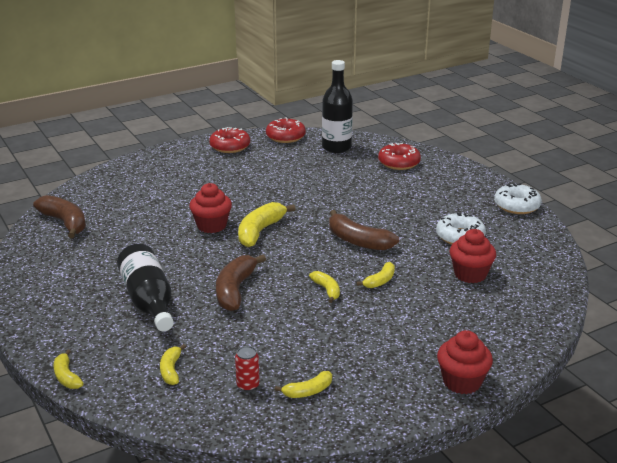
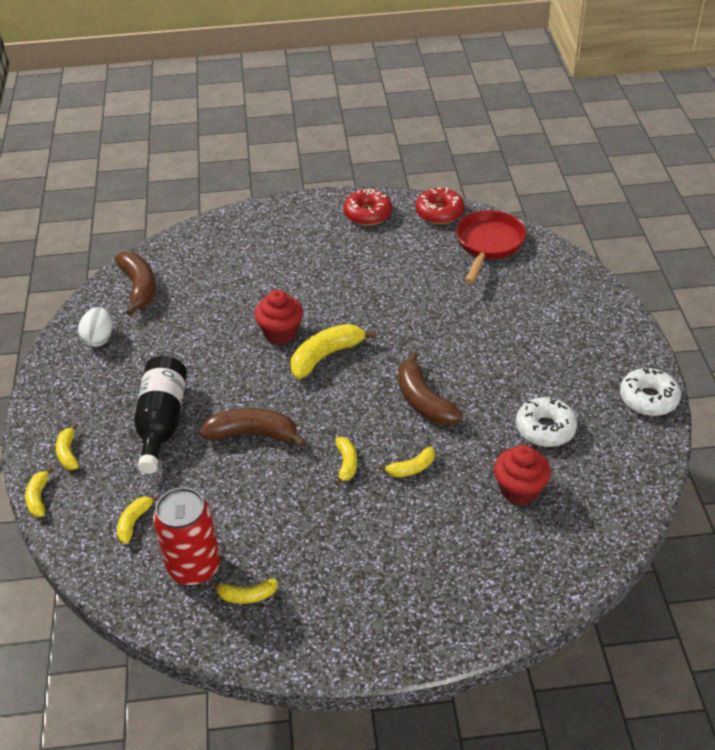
camera: 25 degrees right, 15 degrees up
brown banana [216,254,266,311] -> brown banana turned 60 degrees clockwise [200,408,306,447]
red can [235,346,260,391] -> red can [153,487,220,585], size x2.20
black bottle [322,60,353,153] -> red pan [456,210,526,283]
red donut [378,143,421,170] -> none
red cupcake [437,330,493,394] -> none
none -> yellow banana [56,423,79,470]
none -> white egg [78,307,113,347]

